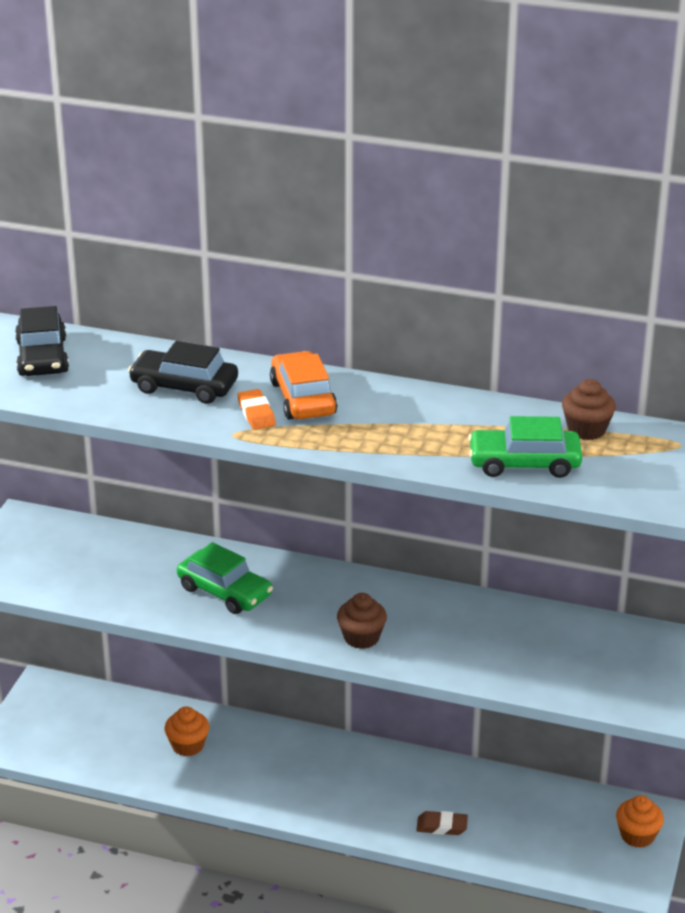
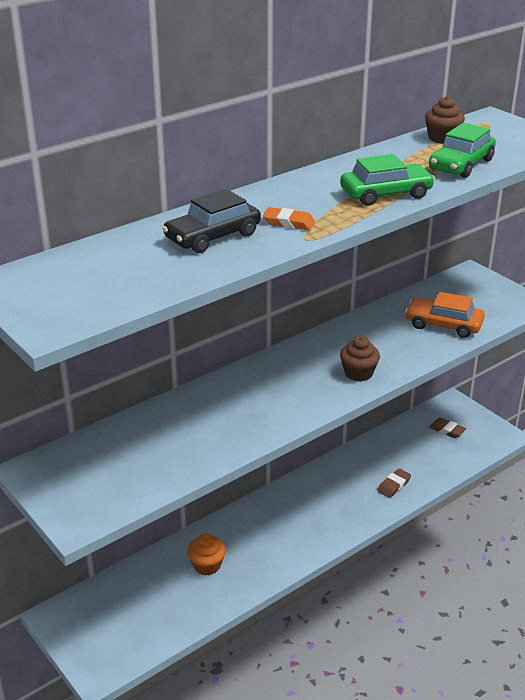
camera: 55 degrees left, 0 degrees up
black car [15,306,69,376] -> none
green car [177,542,273,614] -> green car moved to [340,154,435,206]
orange car [270,351,338,420] -> orange car moved to [405,292,485,338]
orange cupcake [616,795,664,848] -> none
none -> brown eraser [429,418,466,438]

